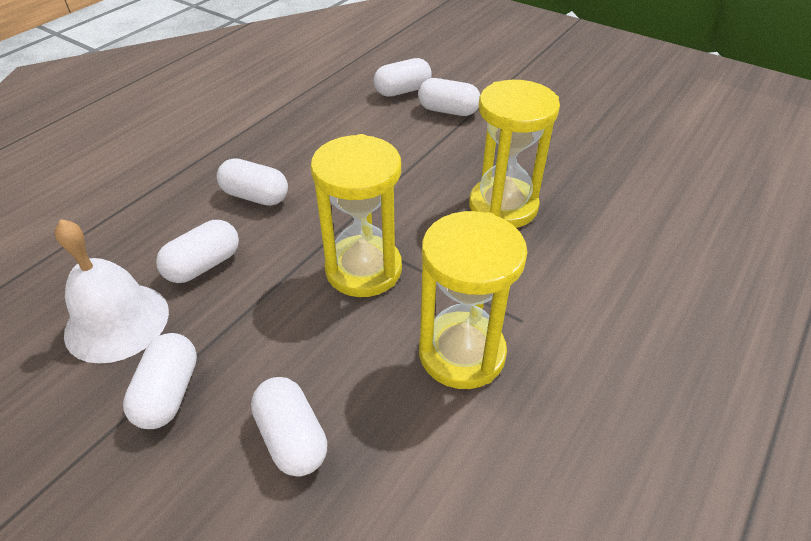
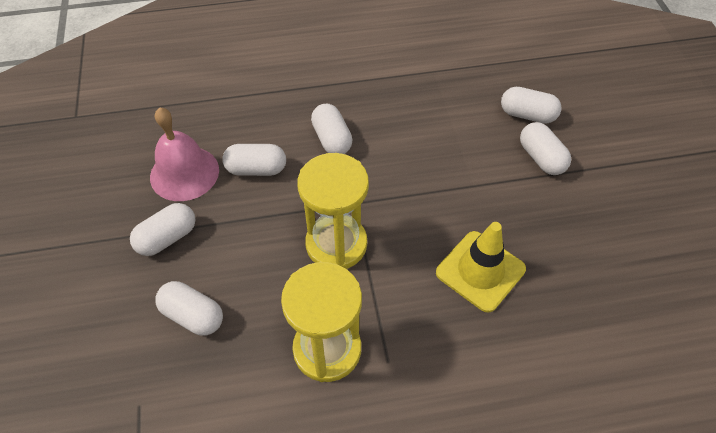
camera: 45 degrees right, 10 degrees up
white bell [55,219,169,364] -> pink bell [150,107,219,201]
white capsule [251,377,327,477] -> white capsule turned 75 degrees counterclockwise [155,281,223,335]
yellow hourglass [469,80,560,228] -> yellow traffic cone [436,222,526,313]

